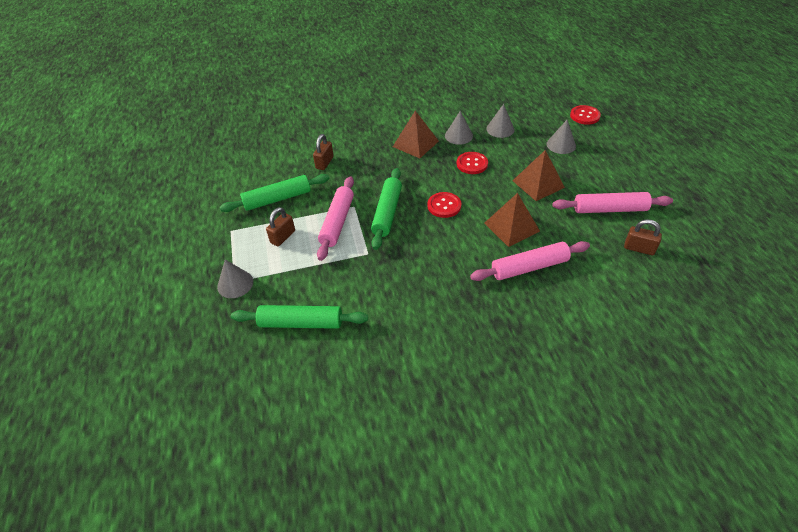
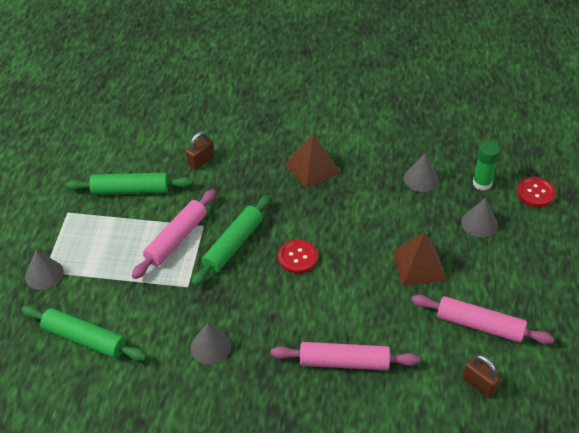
camera: 20 degrees right, 0 degrees up
brown padlock [266,207,295,246] -> none
grey cone [445,111,473,145] -> grey cone moved to [191,323,231,364]
red button [456,152,488,174] -> none
brown pyramid [484,193,540,247] -> none
none -> green glue stick [473,141,500,191]

